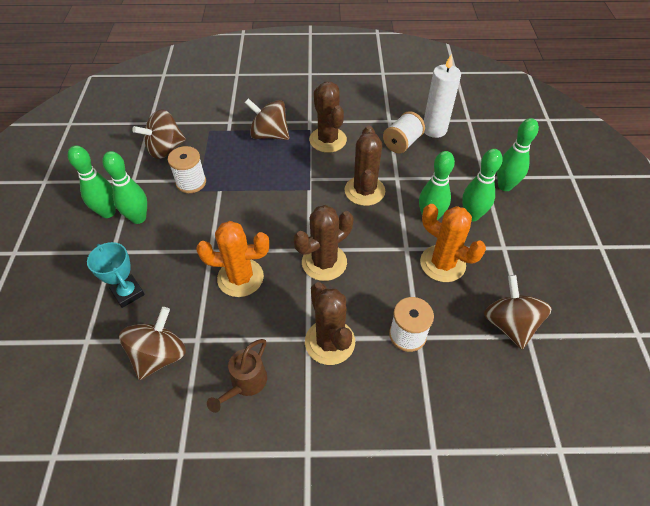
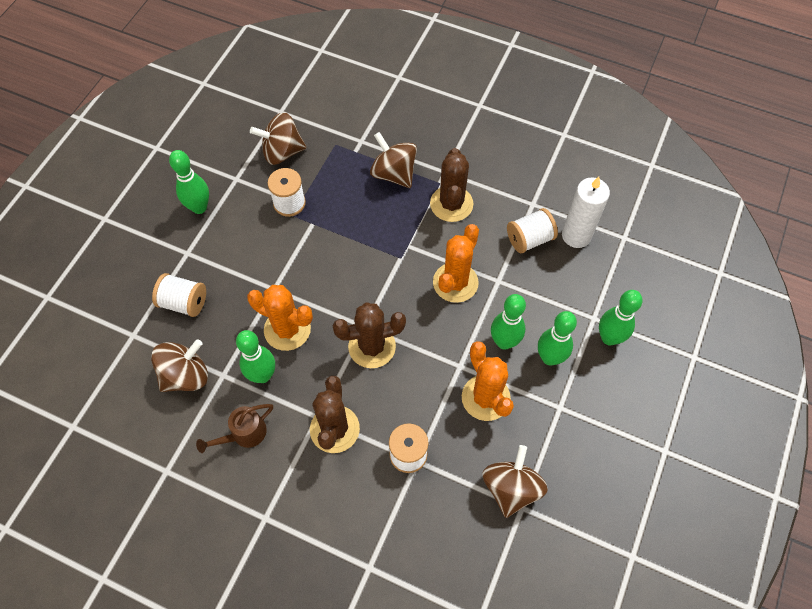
camera: 25 degrees right, 10 degrees up
turquoise trophy [87,242,145,308] -> white spool [152,273,206,317]
green bowling pin [102,151,147,224] -> green bowling pin moved to [236,330,275,383]
brown cactus [344,126,385,206] -> orange cactus [433,224,479,303]

